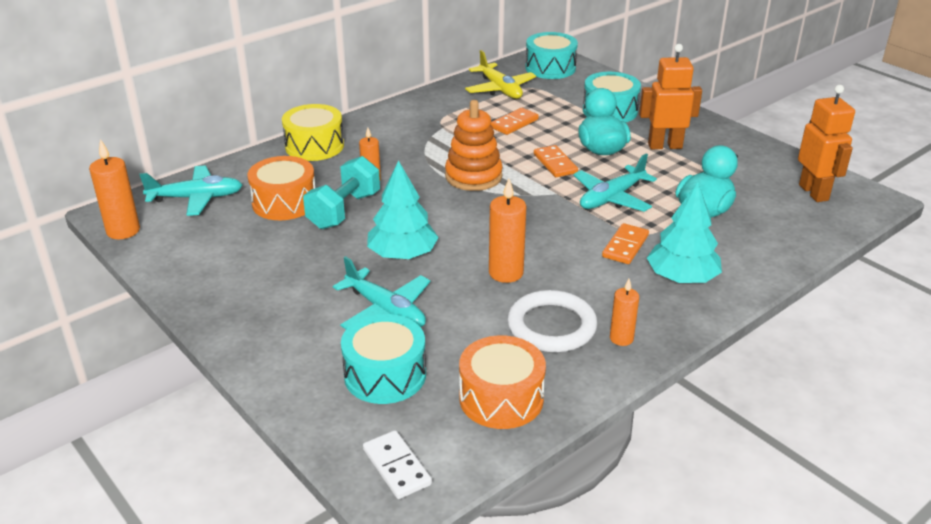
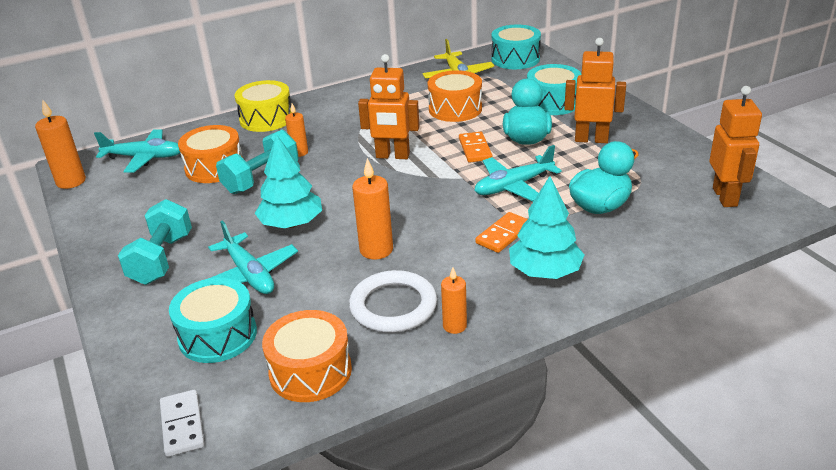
camera: 15 degrees right, 0 degrees up
orange stacking toy [445,100,503,191] -> orange robot [358,54,420,159]
orange domino [491,108,539,135] -> orange drum [428,70,482,122]
none -> turquoise dumbbell [118,199,192,285]

